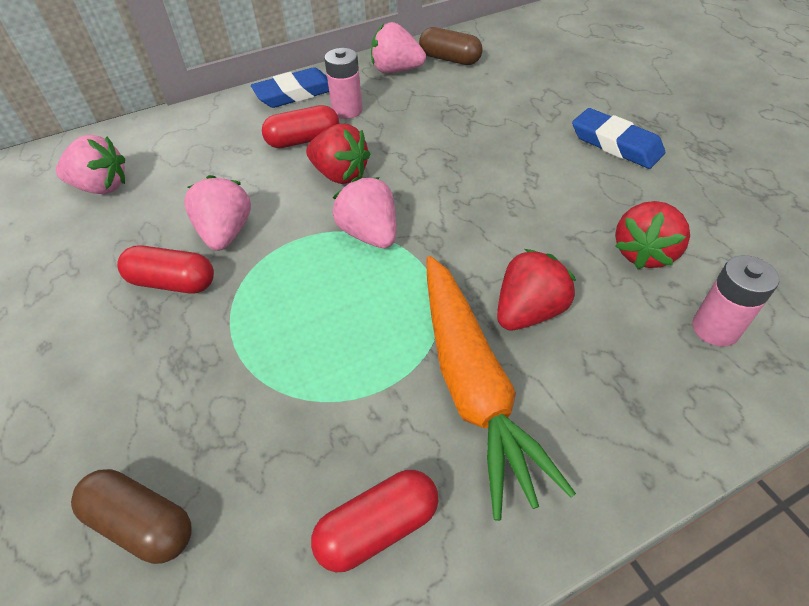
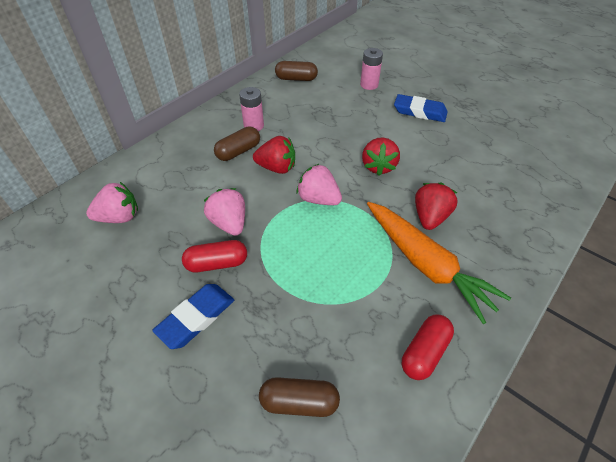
camera: 25 degrees left, 0 degrees up
blue eraser [251,67,329,108] -> blue eraser moved to [152,284,234,349]
red capsule [262,105,339,148] -> brown capsule [214,126,260,161]
pink strawberry [371,22,426,73] -> none
red strawberry [615,201,690,269] -> red strawberry moved to [362,137,400,176]
pink battery [692,255,779,347] -> pink battery moved to [360,48,383,90]

